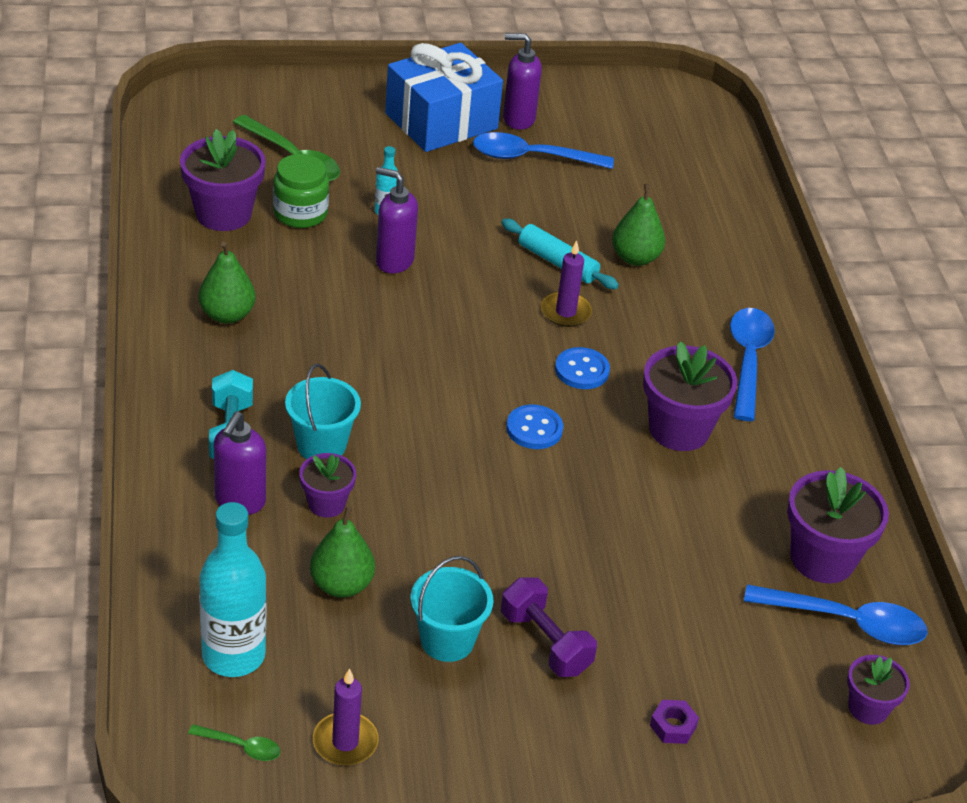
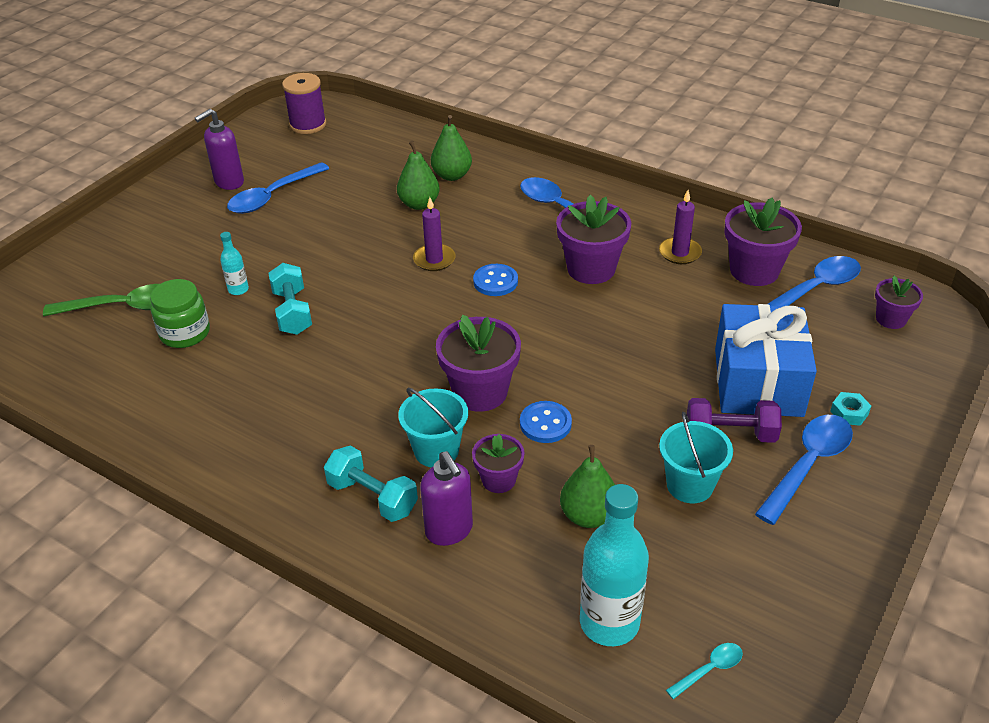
camera: 45 degrees left, 0 degrees up
purple flower pot [180,129,266,231] -> purple flower pot moved to [436,315,521,412]
green spoon [188,724,281,761] -> turquoise spoon [666,643,743,699]
green pear [199,242,256,324] -> green pear moved to [431,115,472,181]
purple candle [313,668,379,766] -> purple candle moved to [659,190,702,264]
purple soap dispenser [376,167,418,274] -> turquoise dumbbell [268,263,312,335]
blue gift [385,43,503,152] -> blue gift moved to [715,304,817,417]
turquoise rolling pin [501,219,619,289] -> none
blue button [506,405,563,449] -> blue button moved to [520,401,572,443]
purple nut [650,700,699,744] -> turquoise nut [830,392,871,426]
none -> purple spool [282,73,326,134]
none -> blue spoon [755,415,853,525]

